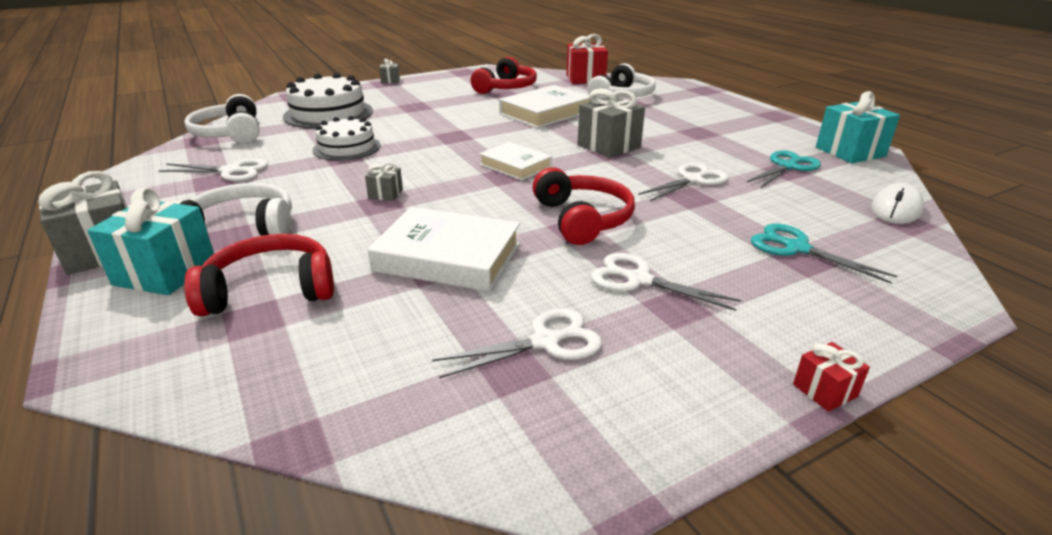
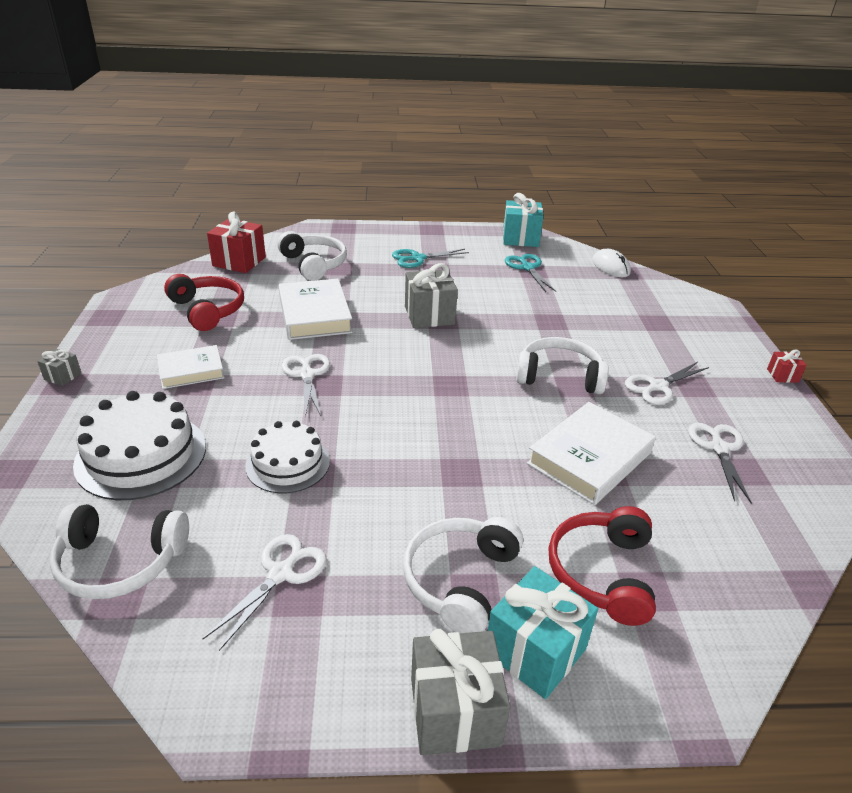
camera: 65 degrees left, 5 degrees up
grey gift [365,162,403,201] -> none
white book [479,142,552,181] -> white book moved to [157,345,224,389]
red headphones [533,167,635,245] -> white headphones [516,337,609,395]
white scissors [638,163,729,202] -> white scissors moved to [281,354,330,417]
turquoise scissors [751,224,898,284] -> turquoise scissors moved to [392,249,469,268]

